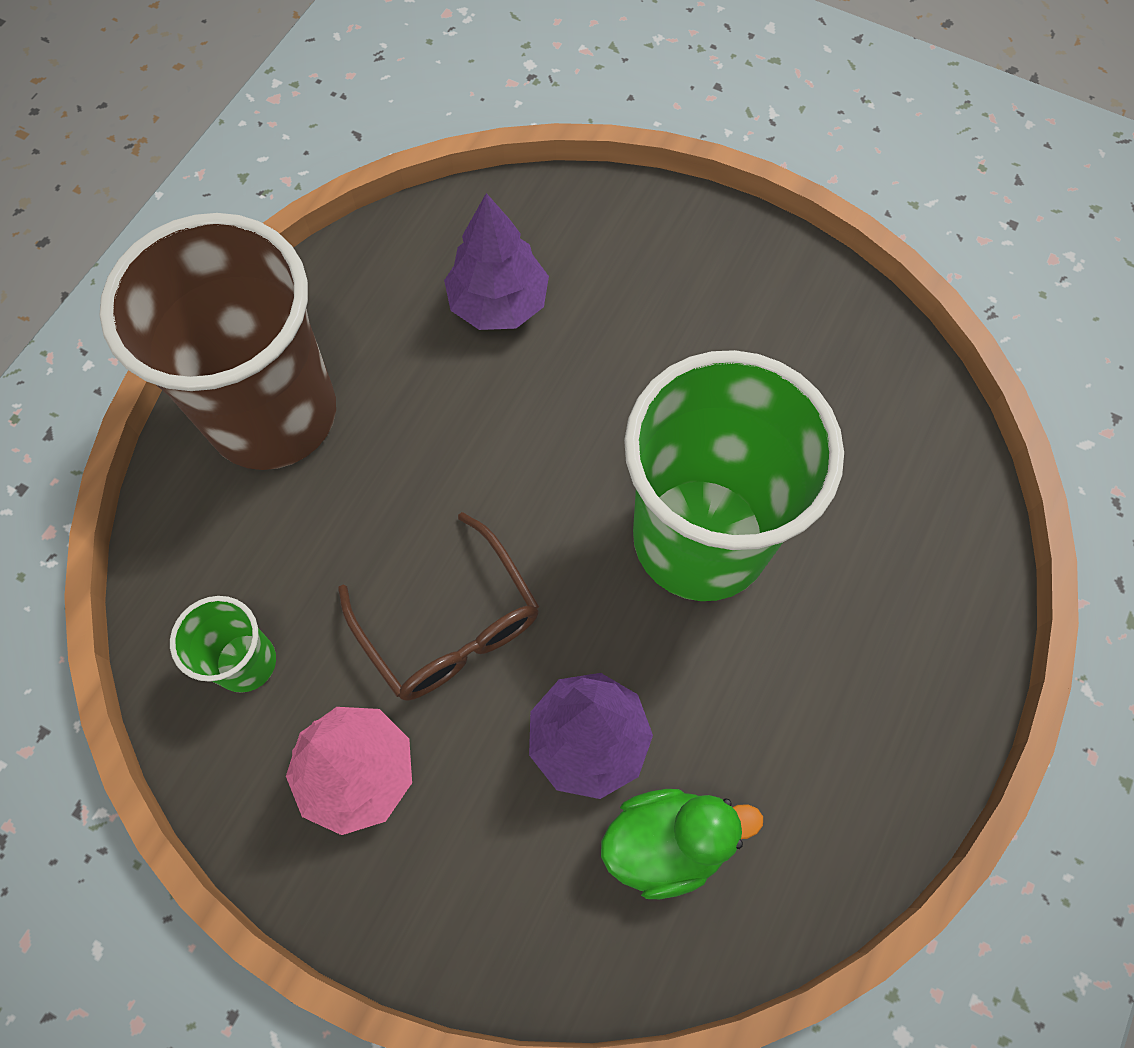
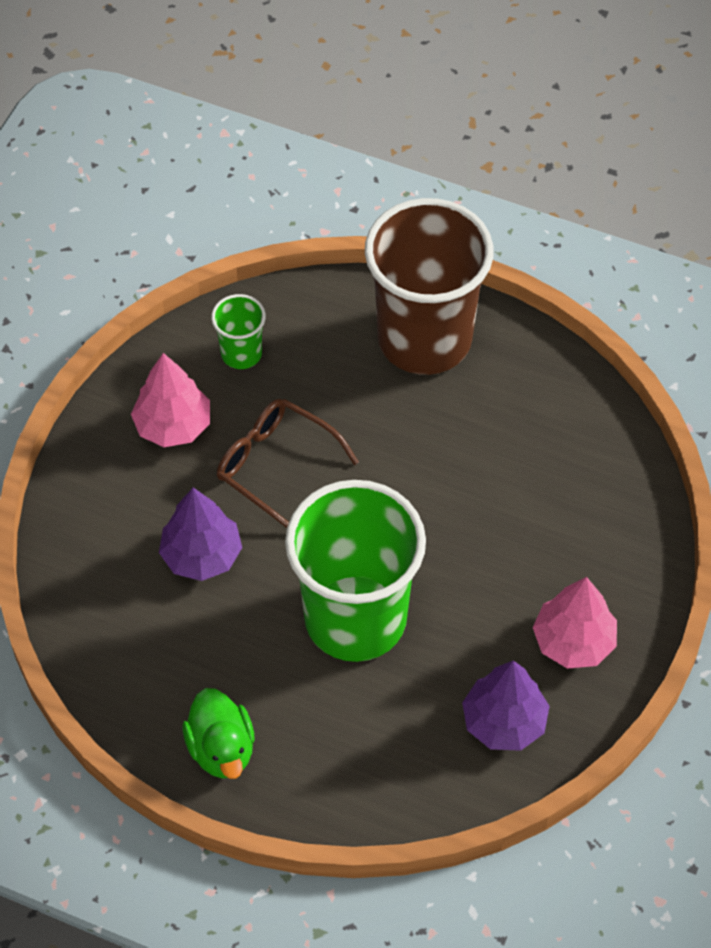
camera: 85 degrees right, 10 degrees down
brown glasses [338,512,539,701] -> brown glasses turned 75 degrees clockwise [217,399,359,528]
purple tree [444,193,549,330] -> purple tree moved to [462,661,550,751]
green duck [601,789,763,899] -> green duck moved to [182,688,255,779]
none -> pink tree [533,577,617,669]

